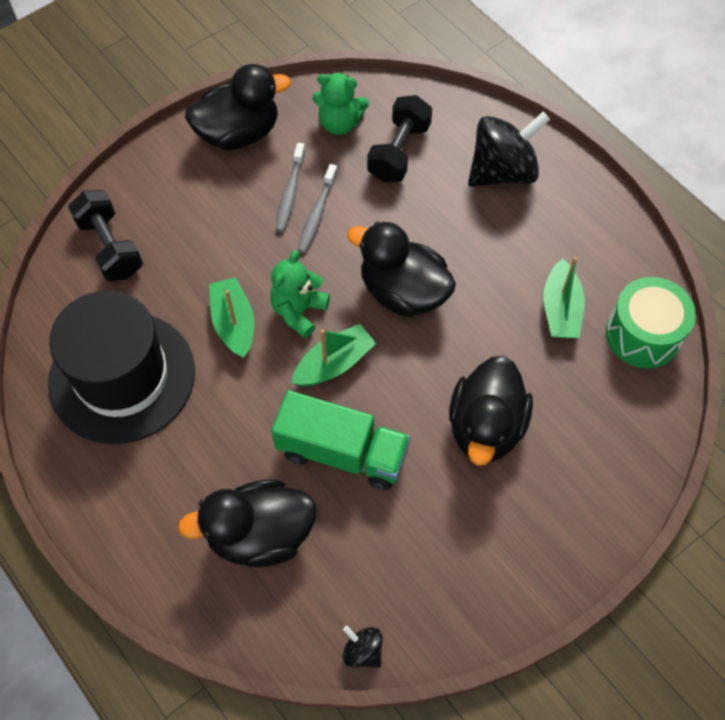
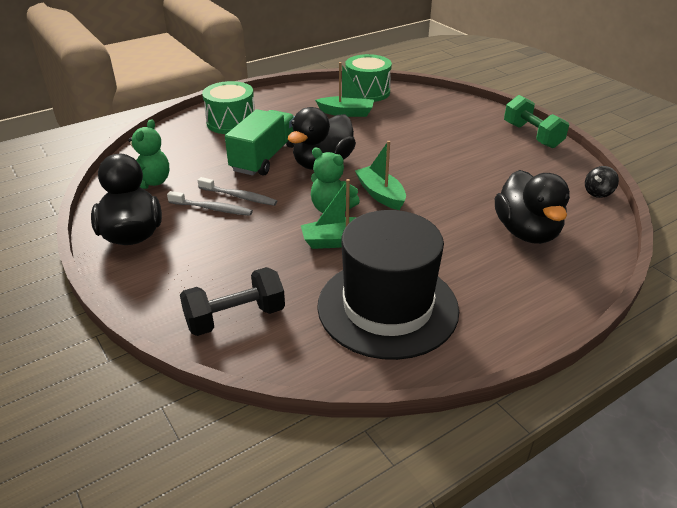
camera: 85 degrees left, 25 degrees down
green truck [271,390,410,490] -> green truck moved to [225,109,295,176]
black dumbbell [367,95,432,182] -> none
black duck [449,356,533,466] -> none
black spinning top [468,112,550,186] -> green drum [202,81,255,134]
none -> green dumbbell [504,95,569,148]

